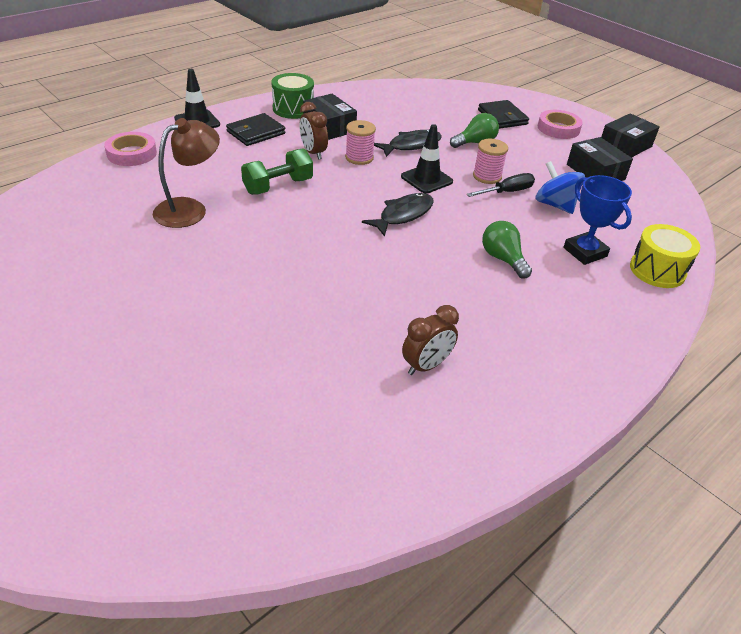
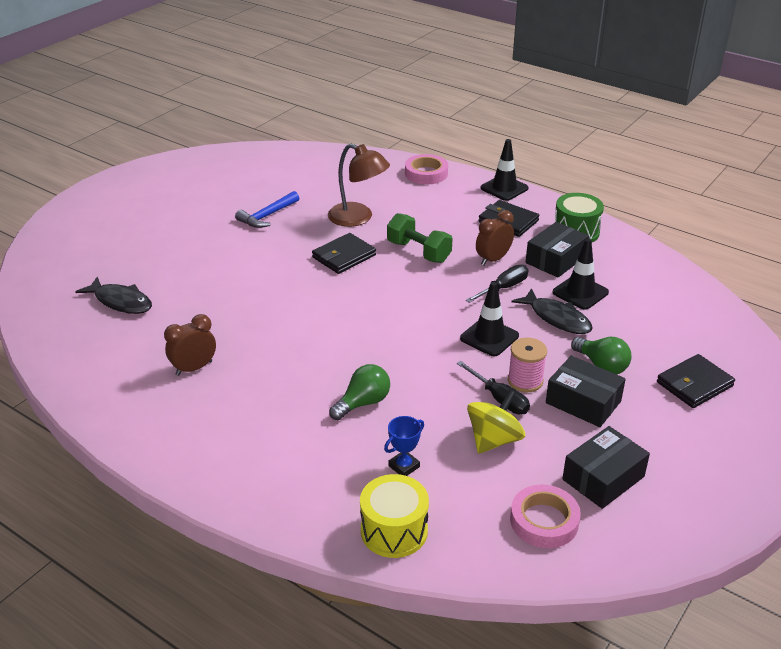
camera: 80 degrees right, 5 degrees down
pink spool [345,120,376,165] -> black screwdriver [466,265,528,303]
black fish [362,193,434,237] -> black fish moved to [75,277,152,314]
brown clock [402,305,459,375] -> brown clock turned 105 degrees clockwise [164,314,216,376]
blue spinning top [535,161,585,214] -> yellow spinning top [467,389,525,454]
pink tape [538,110,583,139] -> pink tape moved to [510,485,581,548]
blue trophy [563,175,632,265] -> blue trophy [384,416,424,476], size x0.61
black box [601,113,660,158] -> black box moved to [546,356,626,427]
none -> blue hammer [235,191,299,228]
none -> black wallet [312,233,376,274]
none -> black traffic cone [553,239,609,310]

